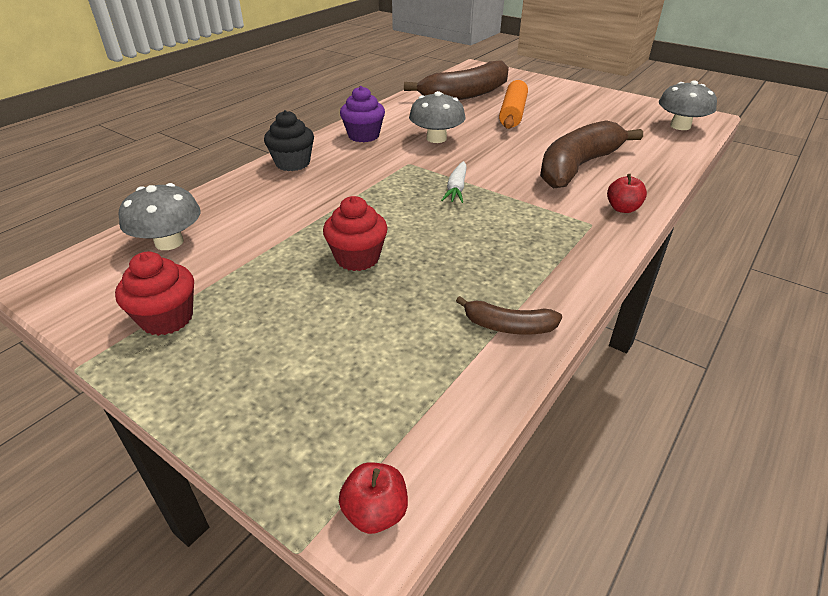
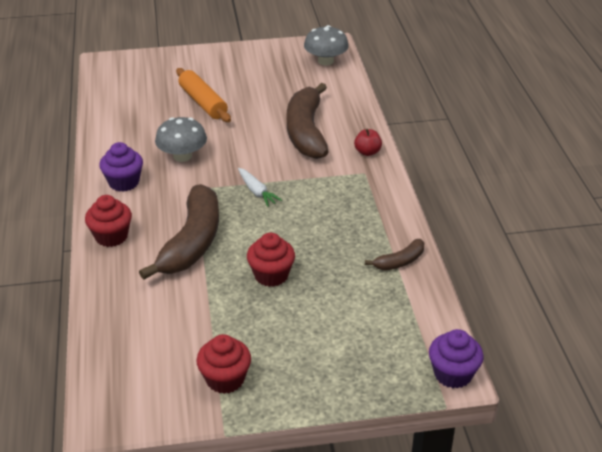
camera: 45 degrees left, 0 degrees up
grey mushroom [119,183,201,250] -> none
black cupcake [264,110,314,171] -> red cupcake [85,195,132,247]
red apple [339,462,408,534] -> purple cupcake [429,329,484,389]
brown banana [404,60,509,100] -> brown banana moved to [139,184,219,280]

